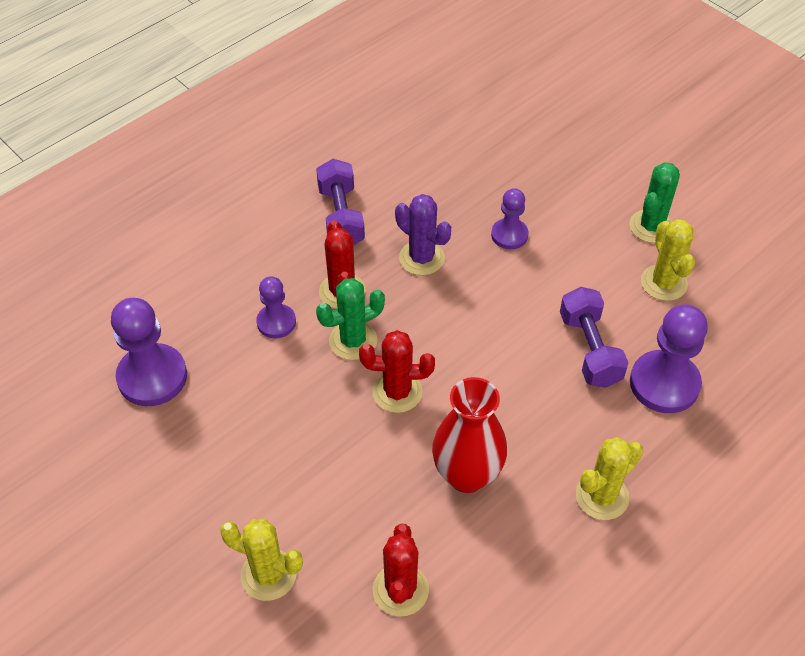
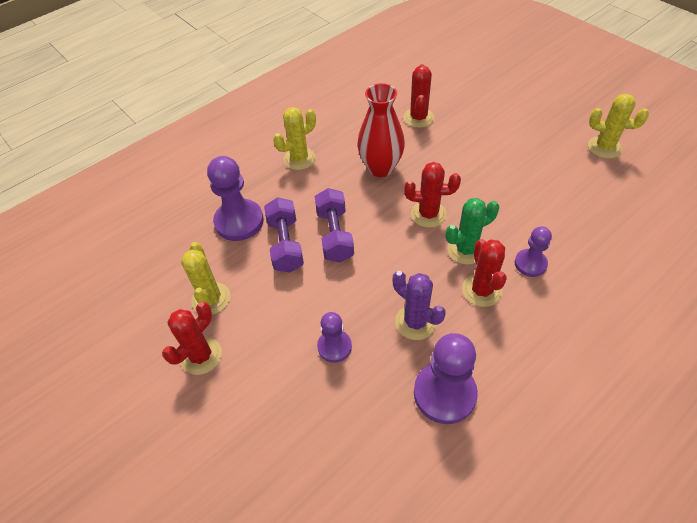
camera: 175 degrees left, 0 degrees up
purple pawn [111,298,187,406] -> purple pawn moved to [414,333,478,424]
yellow cactus [220,519,303,601] -> yellow cactus moved to [588,94,649,159]
purple dumbbell [316,159,365,245] -> purple dumbbell moved to [315,188,354,262]
green cactus [629,162,680,243] -> red cactus [162,302,222,375]

